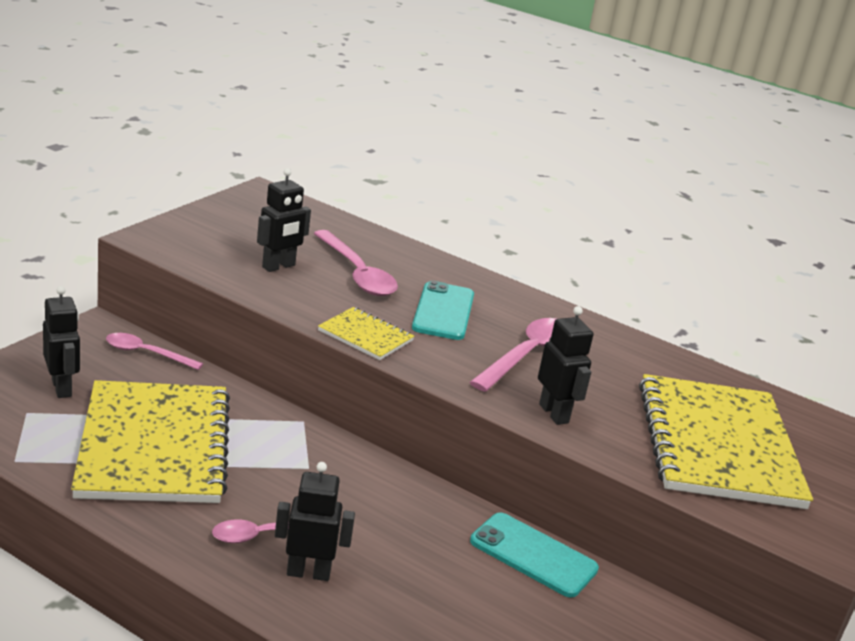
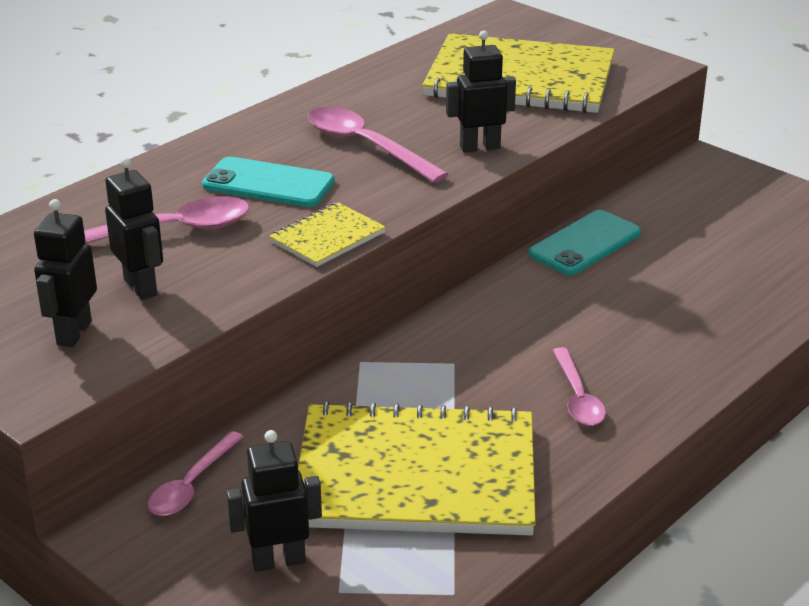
camera: 75 degrees left, 5 degrees up
black robot [275,462,355,581] -> black robot moved to [34,199,97,347]

